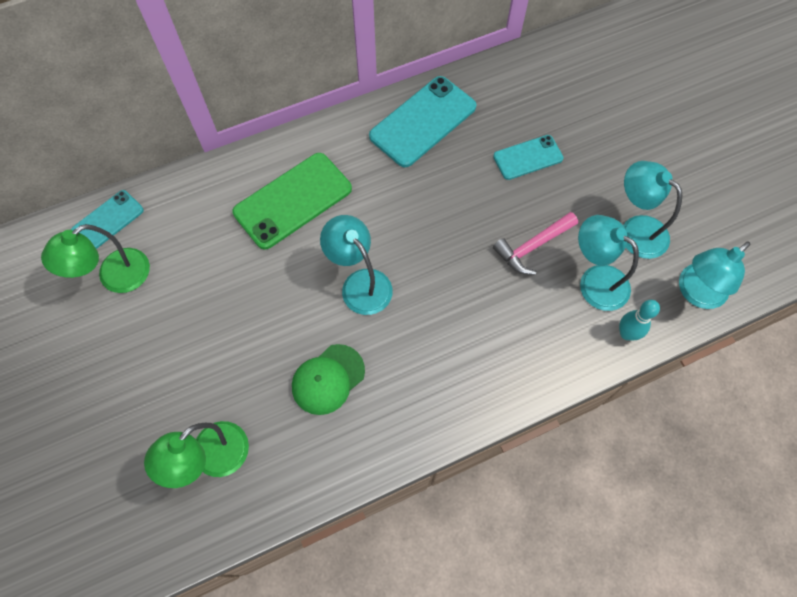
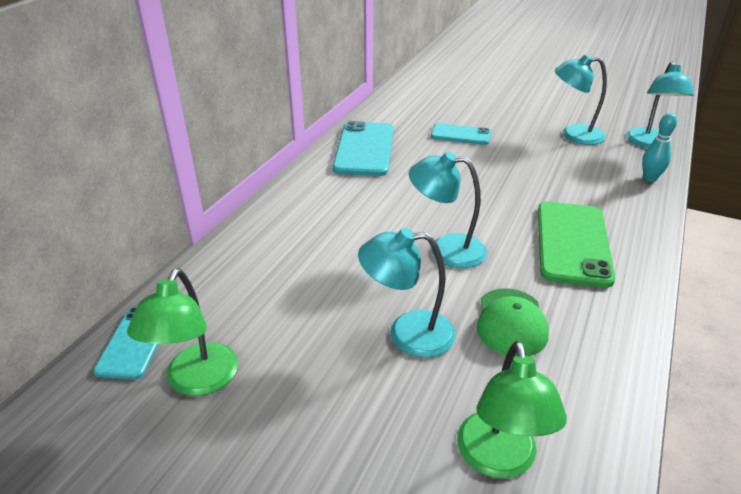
camera: 40 degrees left, 30 degrees down
green phone [233,153,352,250] -> green phone moved to [538,202,615,288]
turquoise phone [493,135,564,180] -> turquoise phone turned 75 degrees clockwise [431,123,491,145]
pink hammer [493,212,578,275] -> none
turquoise lamp [578,215,639,311] -> turquoise lamp moved to [358,228,456,358]

